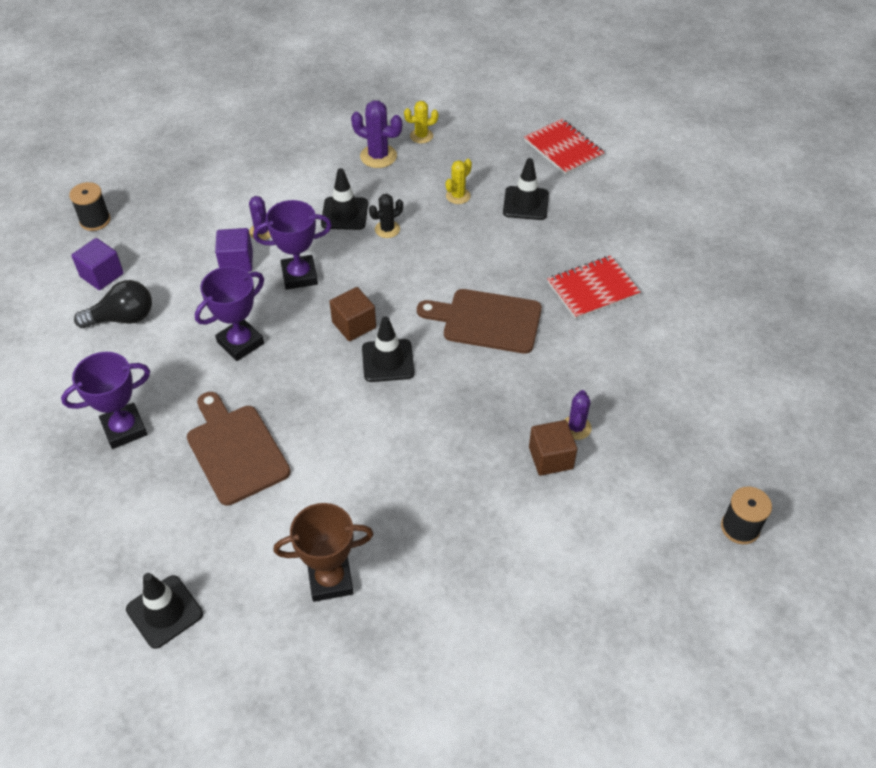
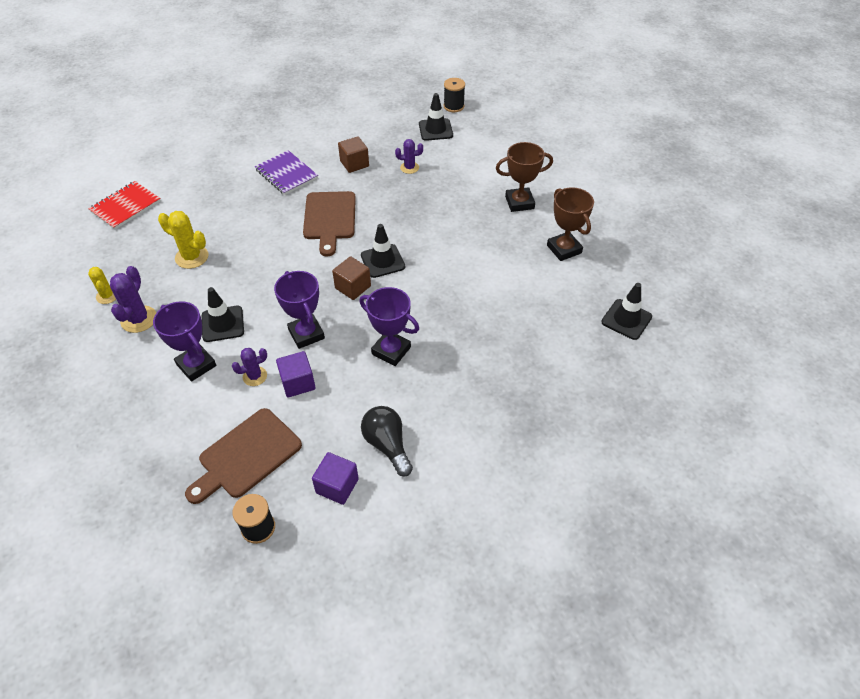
camera: 105 degrees left, 0 degrees up
purple trophy [61,352,150,449] -> purple trophy moved to [153,301,216,381]
brown cutting board [187,392,291,506] -> brown cutting board moved to [185,408,302,504]
black cactus [369,194,403,238] -> none
yellow cactus [446,159,472,204] -> yellow cactus [158,211,208,269], size x1.55
black traffic cone [503,158,549,220] -> black traffic cone moved to [419,93,453,141]
brown cube [529,420,577,476] -> brown cube moved to [338,136,369,173]
red notebook [547,256,641,319] -> purple notebook [255,150,318,195]
none -> brown trophy [496,142,553,212]

